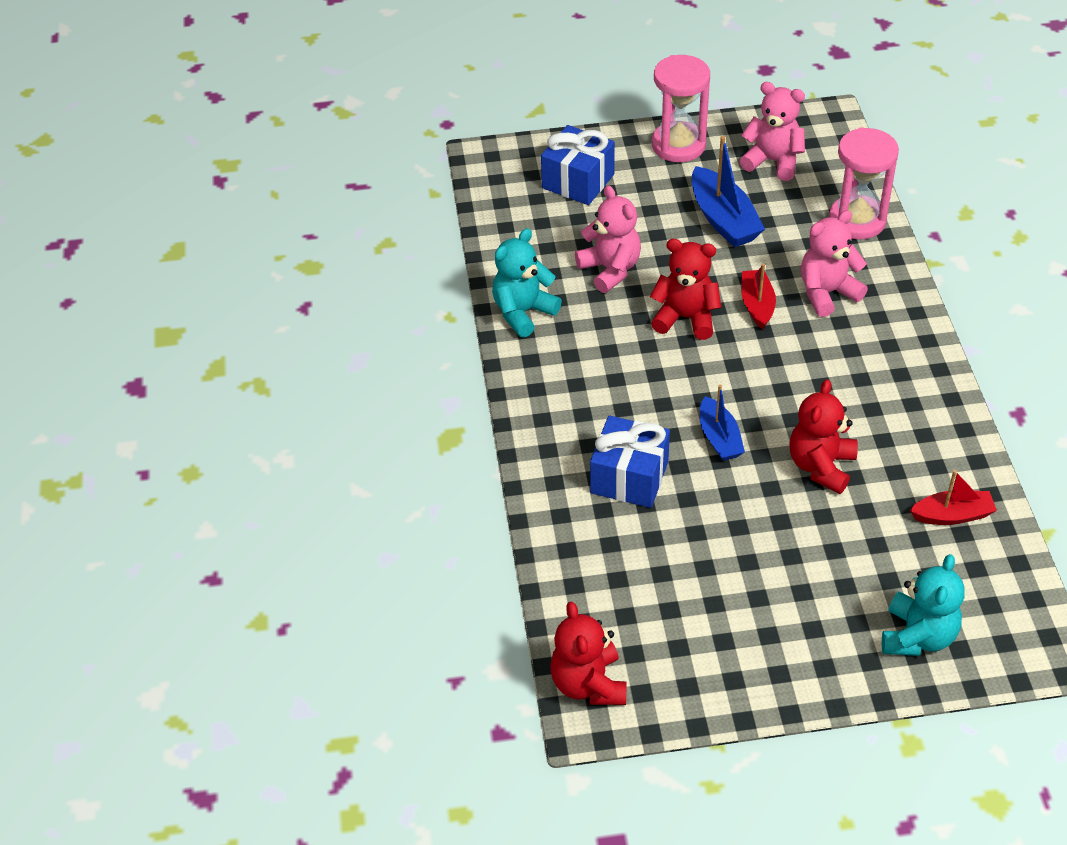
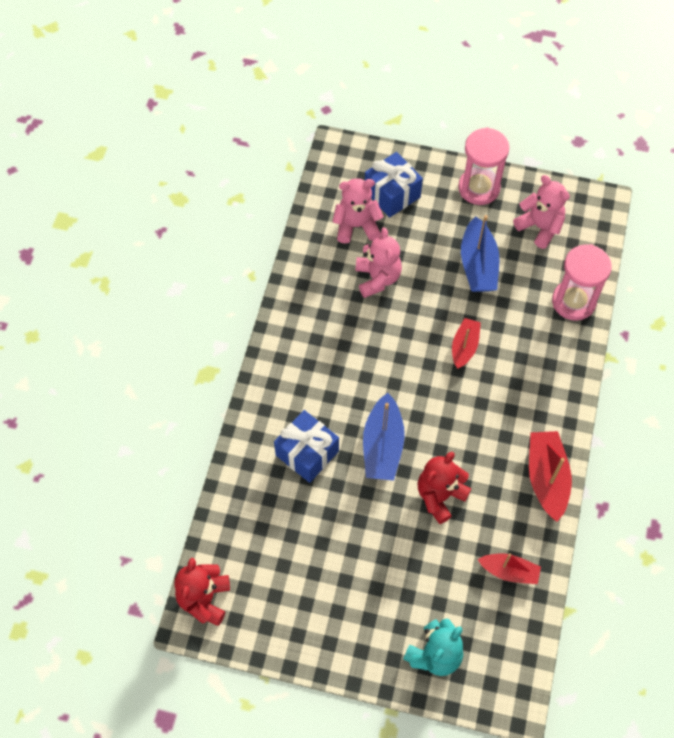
camera: 20 degrees right, 15 degrees up
turquoise teddy bear [492,228,562,338] -> none
red teddy bear [650,239,722,340] -> none
blue boat [700,385,745,461] -> blue boat [363,393,405,481], size x1.57
pink teddy bear [801,210,868,317] -> pink teddy bear moved to [332,178,384,244]
none -> red boat [529,431,572,522]

